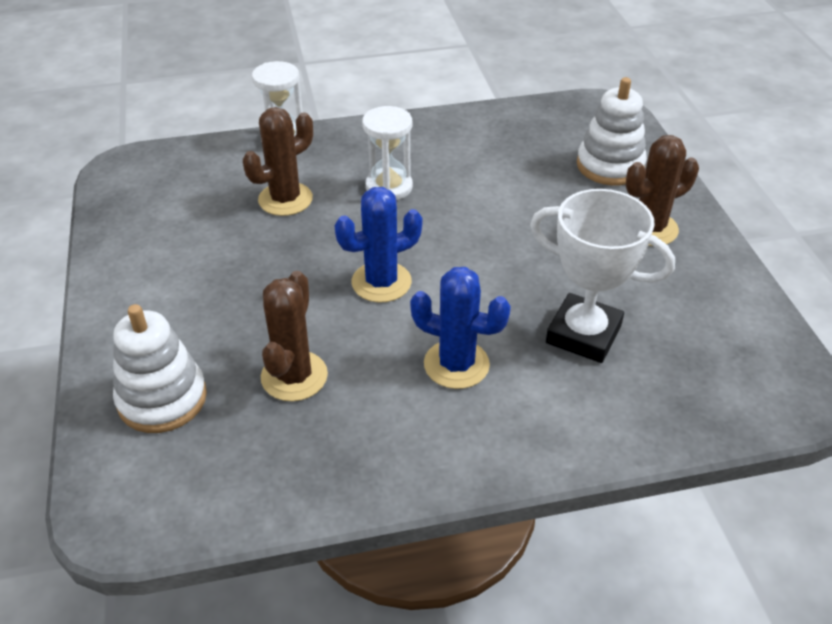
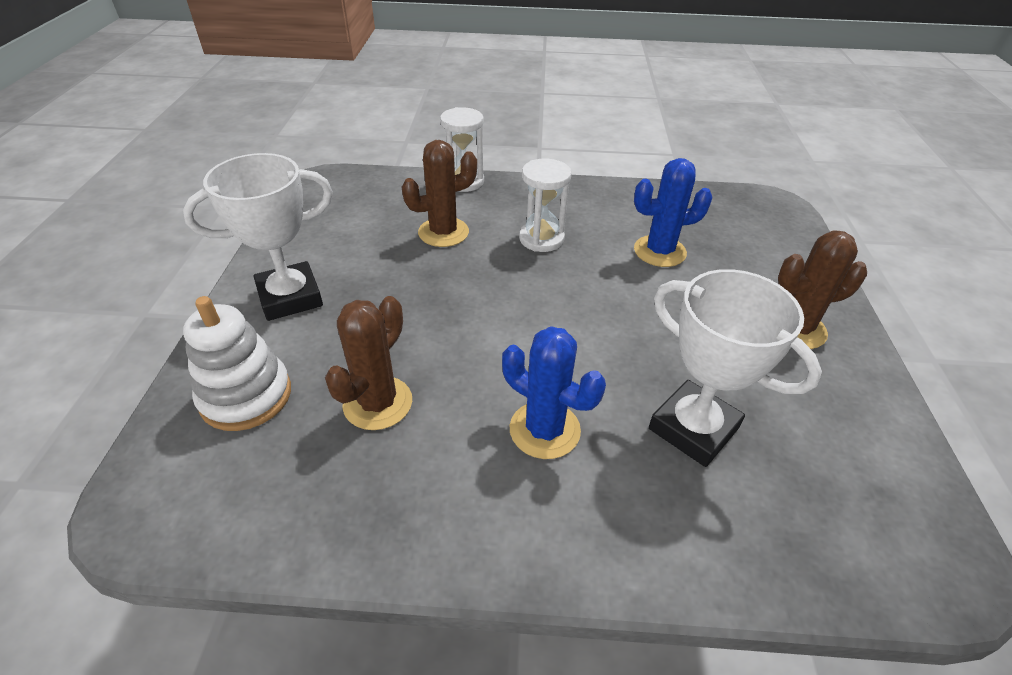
camera: 15 degrees right, 0 degrees up
blue cactus [335,187,423,303] -> blue cactus moved to [634,158,713,267]
white stacking toy [577,77,647,186] -> none
none -> white trophy [183,153,333,321]

